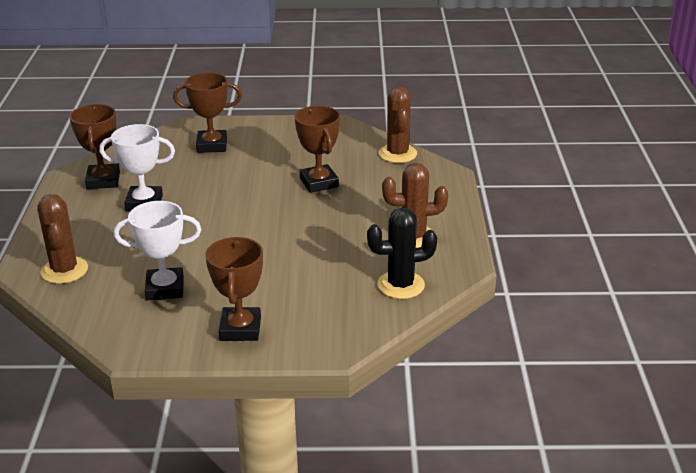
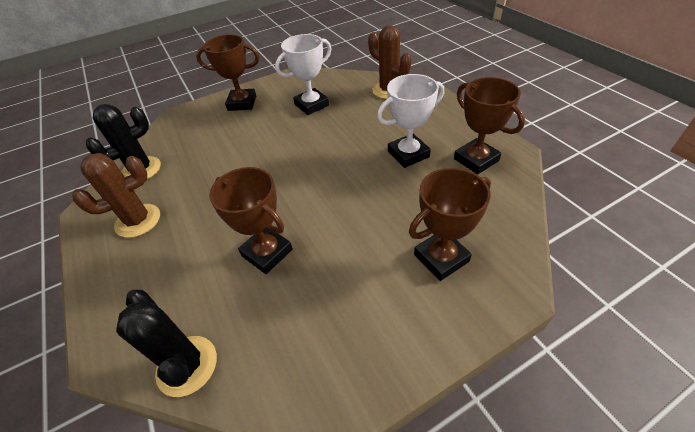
camera: 155 degrees right, 15 degrees up
brown trophy [205,237,263,341] -> brown trophy turned 60 degrees counterclockwise [196,34,259,111]
brown cactus [379,86,417,163] -> black cactus [116,290,217,397]

